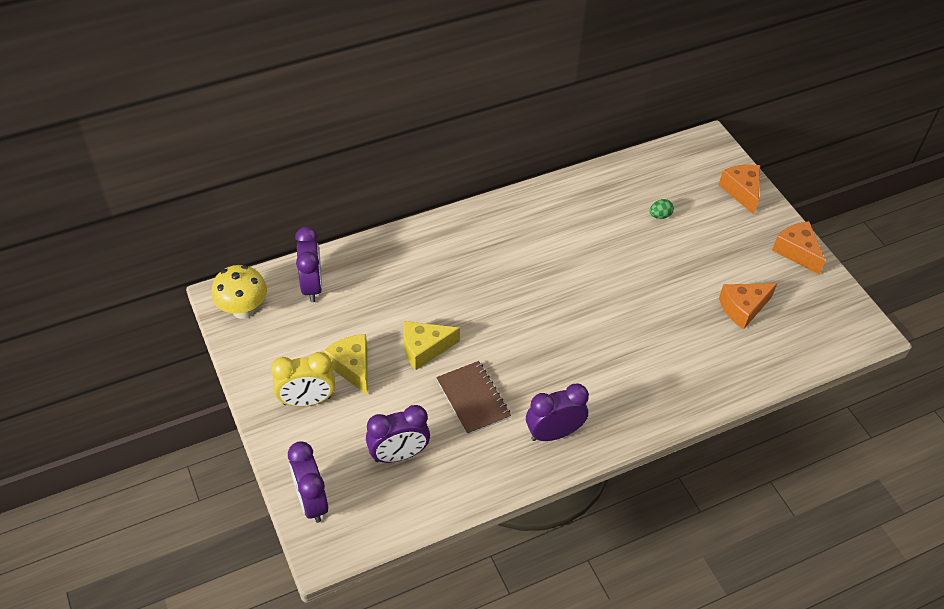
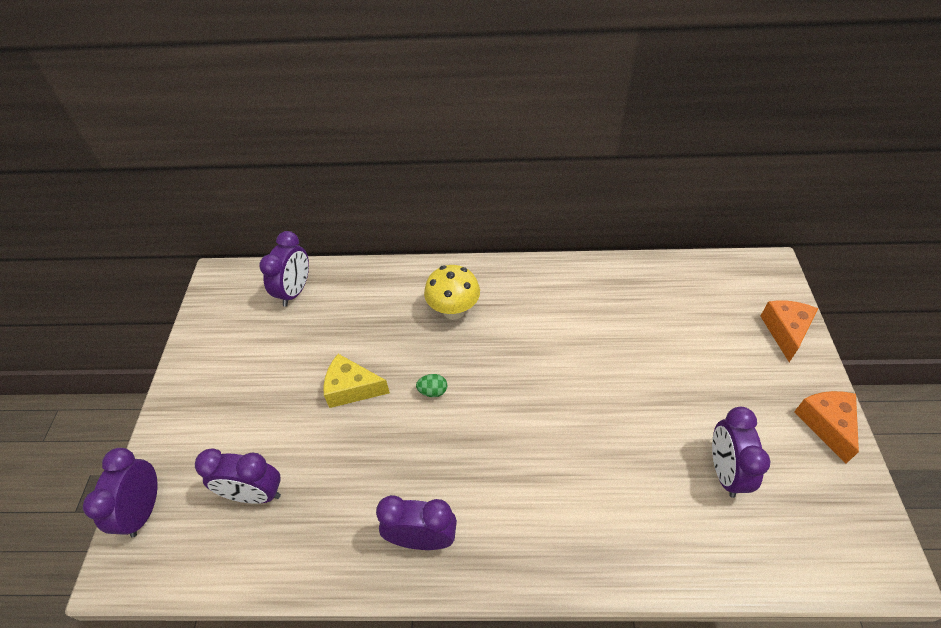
camera: 30 degrees right, 0 degrees up
yellow mushroom [211,265,267,319] -> yellow mushroom moved to [424,265,480,320]
yellow clock [271,352,335,407] -> none
yellow cheese [323,334,367,394] -> none
brown notebook [436,361,511,435] -> none
green egg [650,199,674,219] -> green egg moved to [416,374,447,397]
orange cheese [719,283,777,330] -> purple clock [712,407,771,498]

